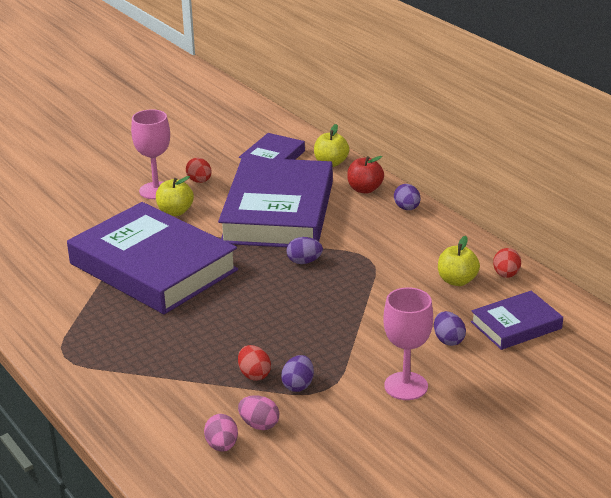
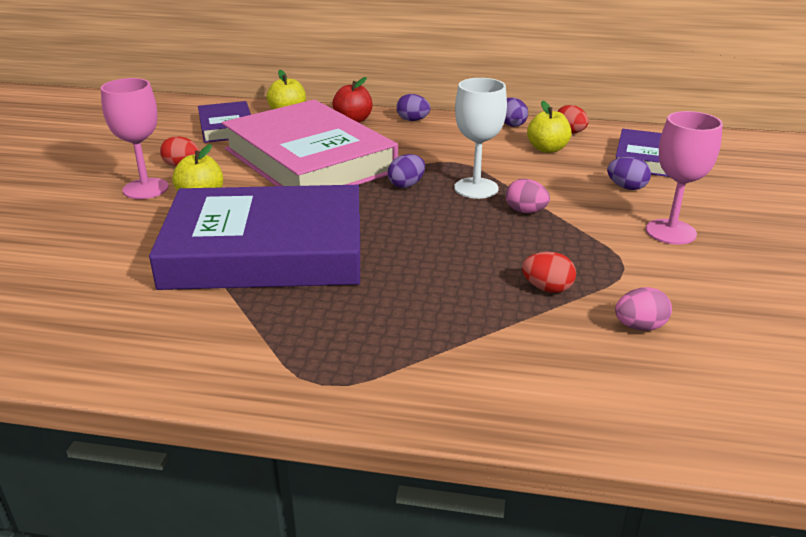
camera: 45 degrees left, 0 degrees up
pink egg [204,414,238,452] -> pink egg moved to [506,179,550,213]
purple book [218,157,333,247] -> pink book [222,99,398,186]
purple egg [281,355,314,392] -> purple egg moved to [504,97,528,127]
none -> white goblet [454,78,507,199]

